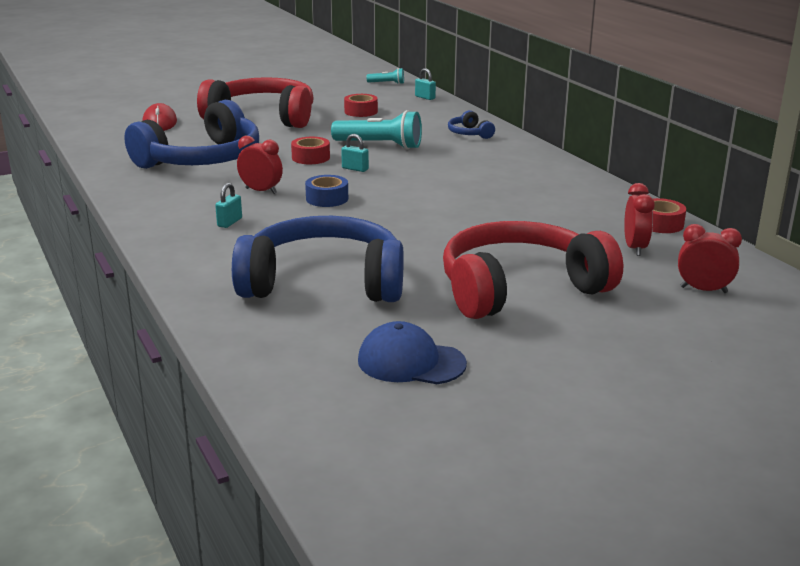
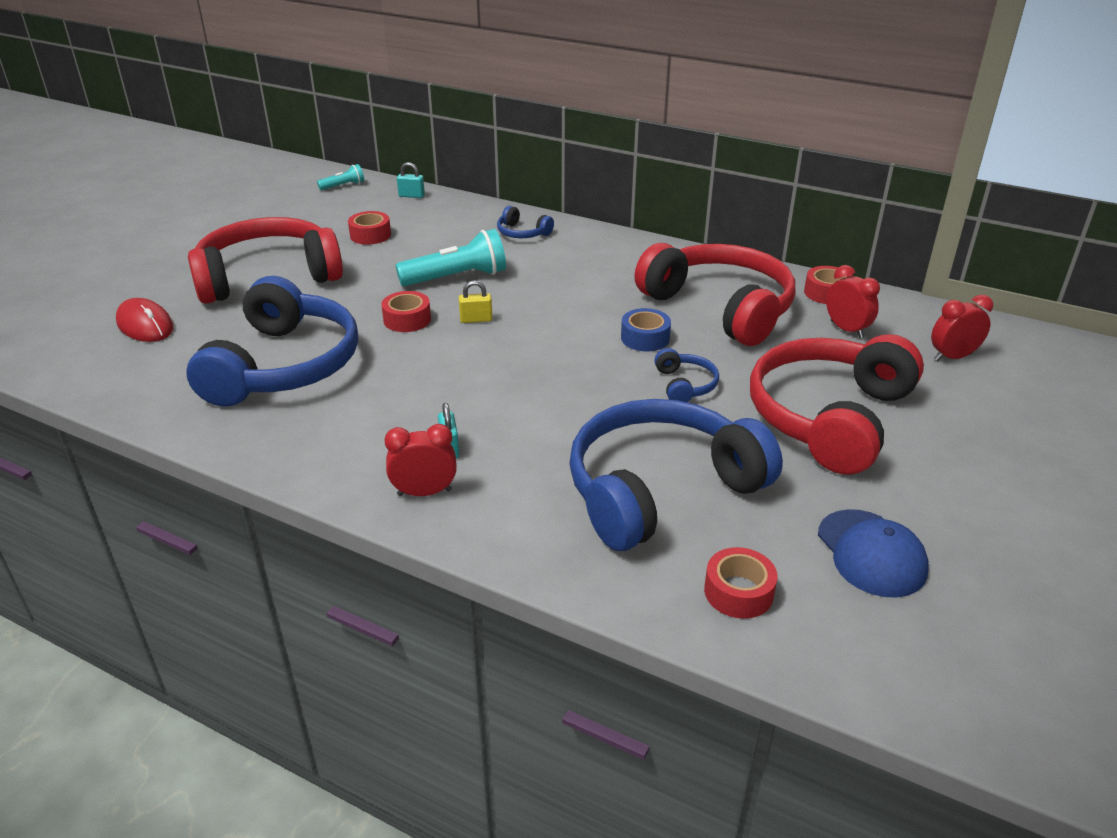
camera: 35 degrees left, 10 degrees up
red clock [237,136,283,194] -> red clock moved to [384,424,457,496]
blue tape [305,175,348,207] -> blue tape moved to [621,308,671,351]
turquoise padlock [341,134,369,172] -> yellow padlock [459,280,492,323]
blue cap [358,321,467,384] -> blue cap turned 90 degrees counterclockwise [818,509,929,598]
none -> red headphones [634,243,795,346]
none -> blue headphones [655,348,719,402]
none -> red tape [704,547,778,619]

